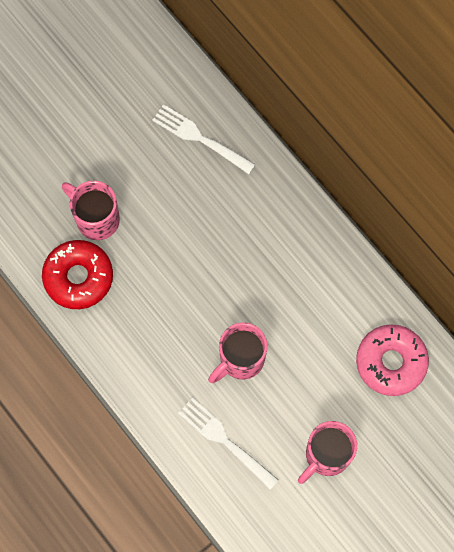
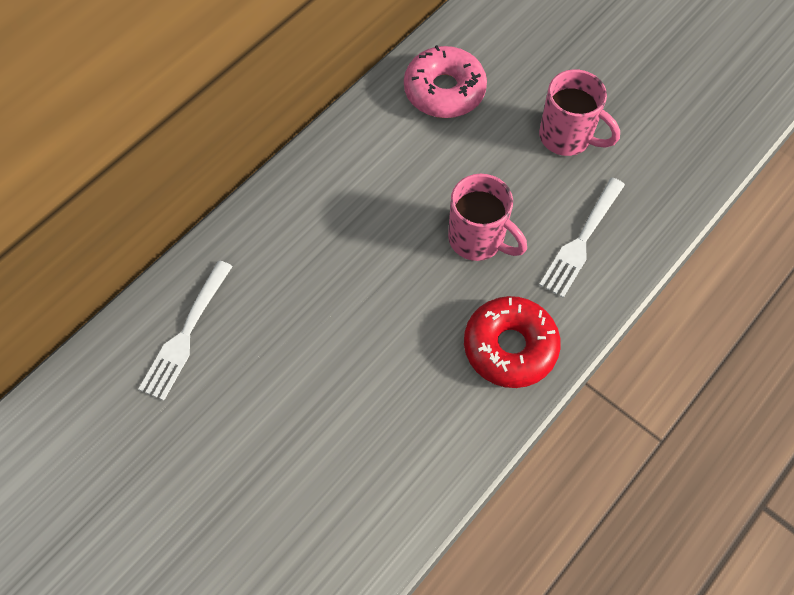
camera: 100 degrees left, 10 degrees down
red donut [42,240,113,309] -> red donut moved to [464,296,561,388]
pink mug [62,181,120,240] -> none

